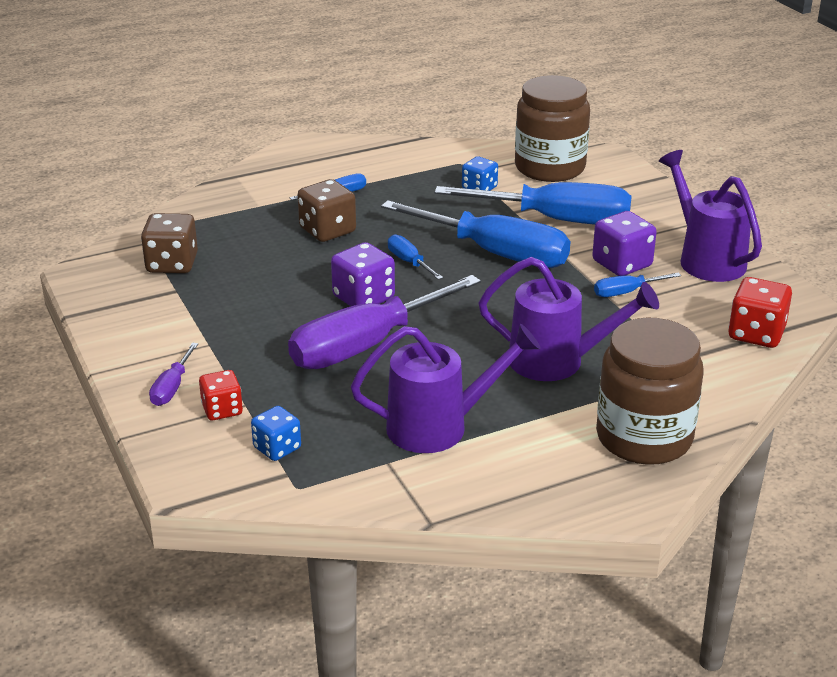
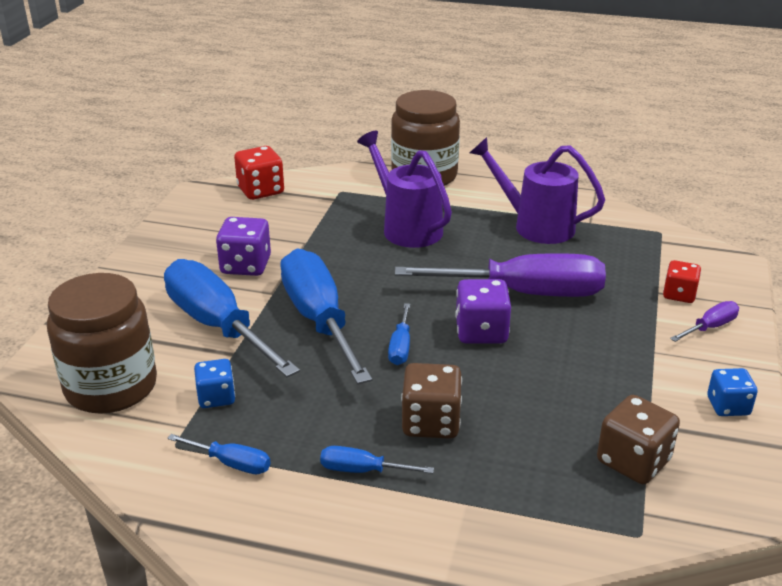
camera: 140 degrees left, 0 degrees up
blue dice [251,406,301,461] -> blue dice moved to [707,368,758,416]
blue screwdriver [594,273,681,297] -> blue screwdriver moved to [167,434,270,474]
purple watering can [659,150,762,282] -> none

